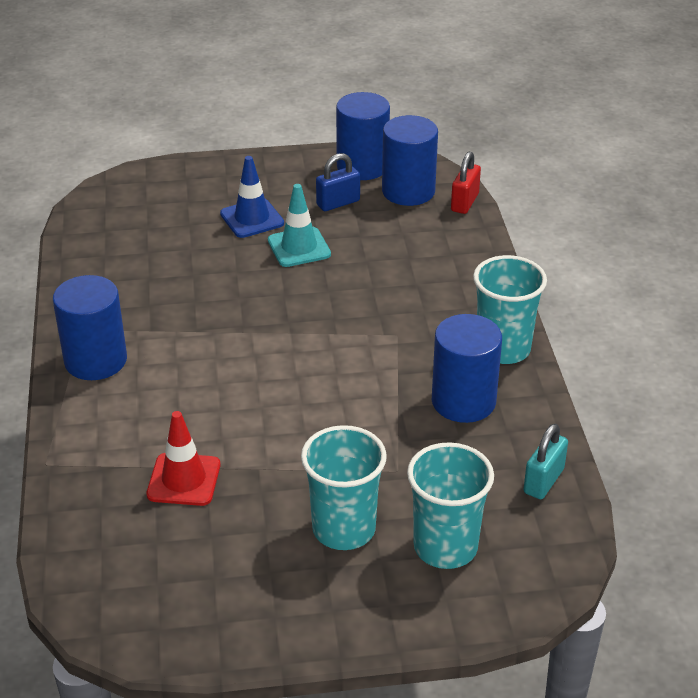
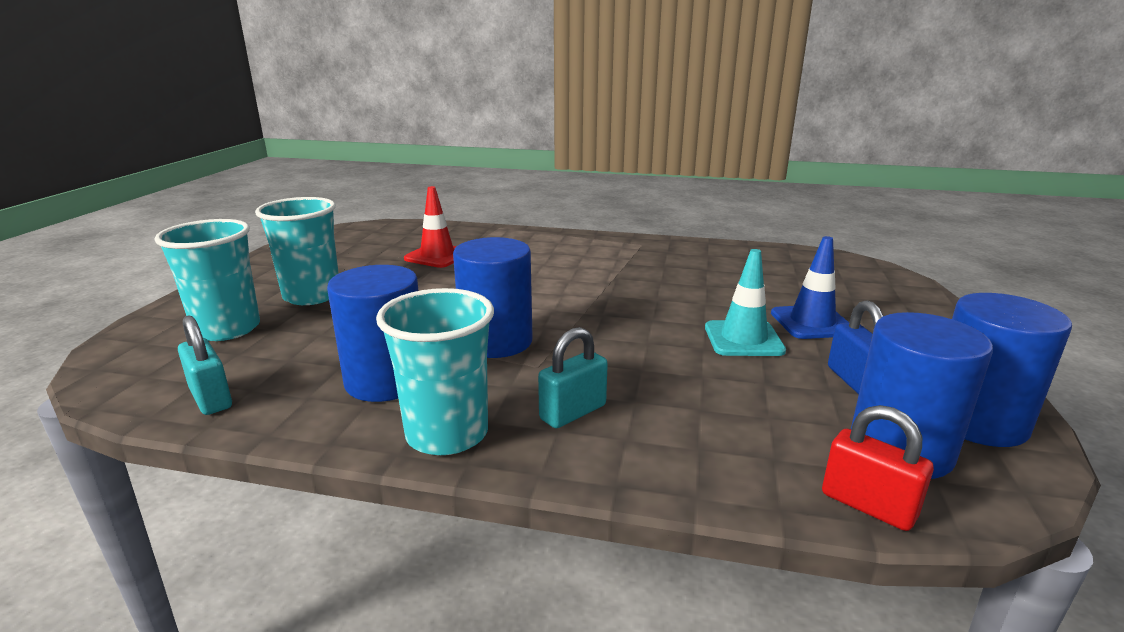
camera: 110 degrees right, 15 degrees down
blue cylinder [53,275,127,380] -> blue cylinder moved to [453,237,533,358]
none -> turquoise padlock [538,327,608,428]

